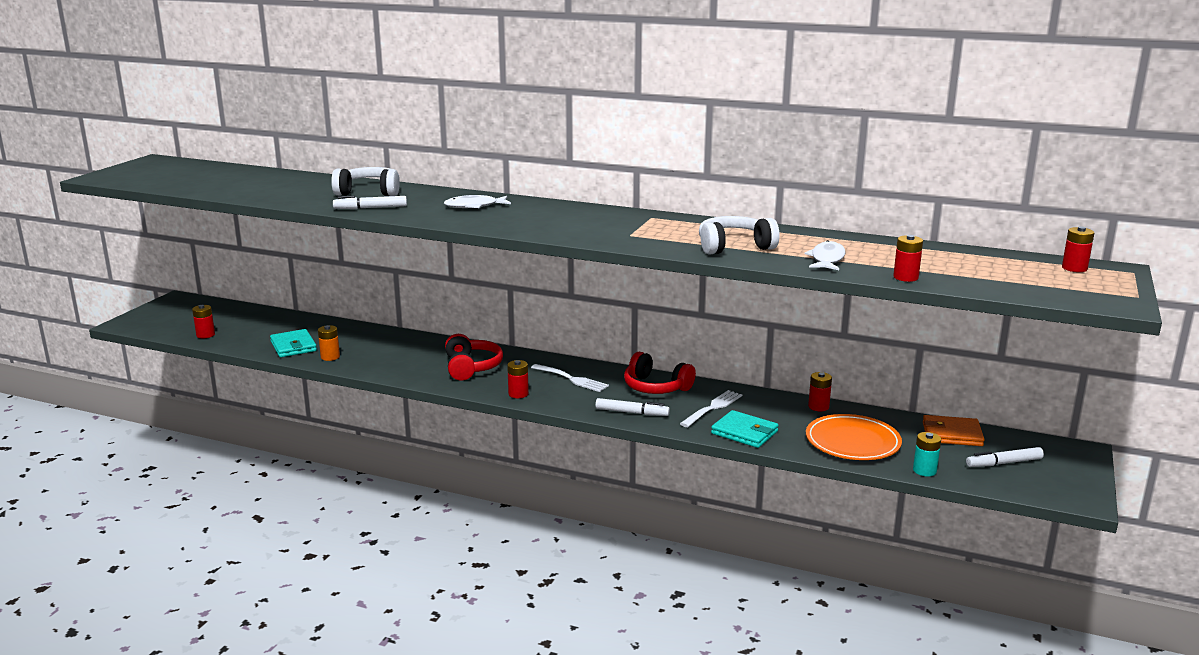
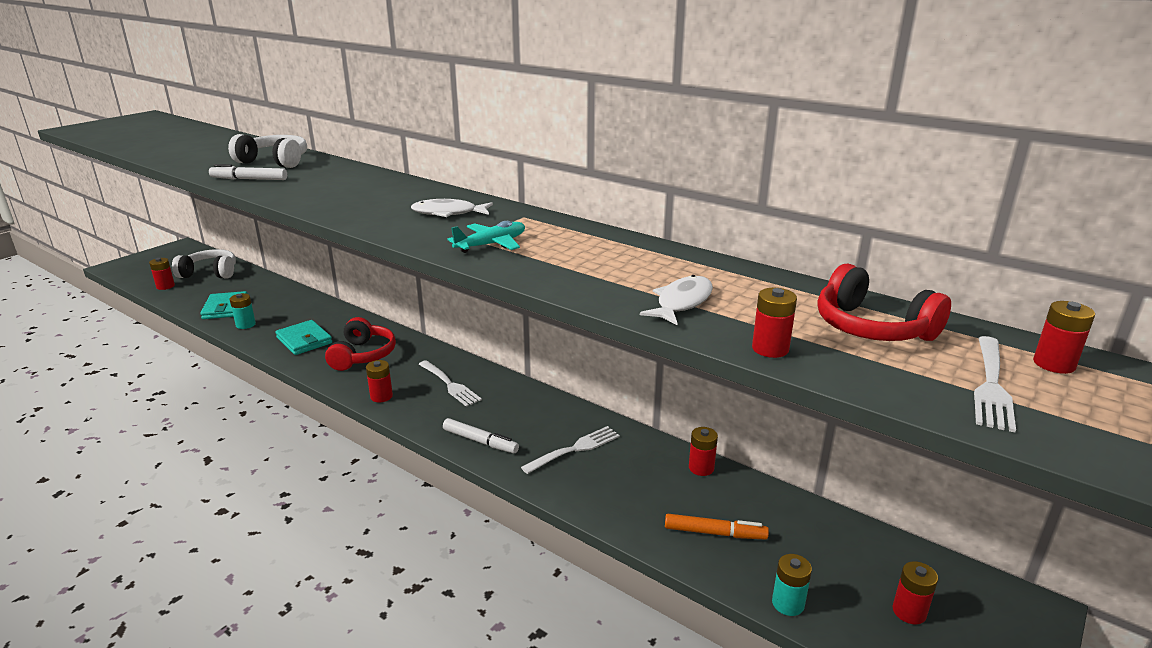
camera: 15 degrees right, 5 degrees up
orange battery [318,325,340,361] -> turquoise battery [230,293,256,329]
white fish [444,195,511,208] -> white fish moved to [411,199,493,217]
red headphones [624,352,696,394] -> red headphones moved to [818,264,951,341]
white headphones [699,216,780,255] -> white headphones moved to [172,249,236,278]
turquoise wallet [711,410,779,448] -> turquoise wallet moved to [275,320,332,355]
orange plate [806,414,902,460] -> orange marker [665,514,769,540]
orange wallet [923,415,985,446] -> none
white marker [966,447,1044,467] -> red battery [893,561,938,624]
none -> turquoise plane [447,221,525,253]
none -> white fork [974,336,1016,432]

